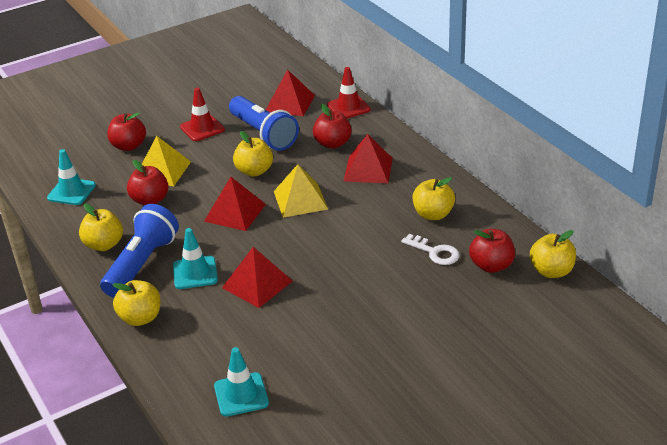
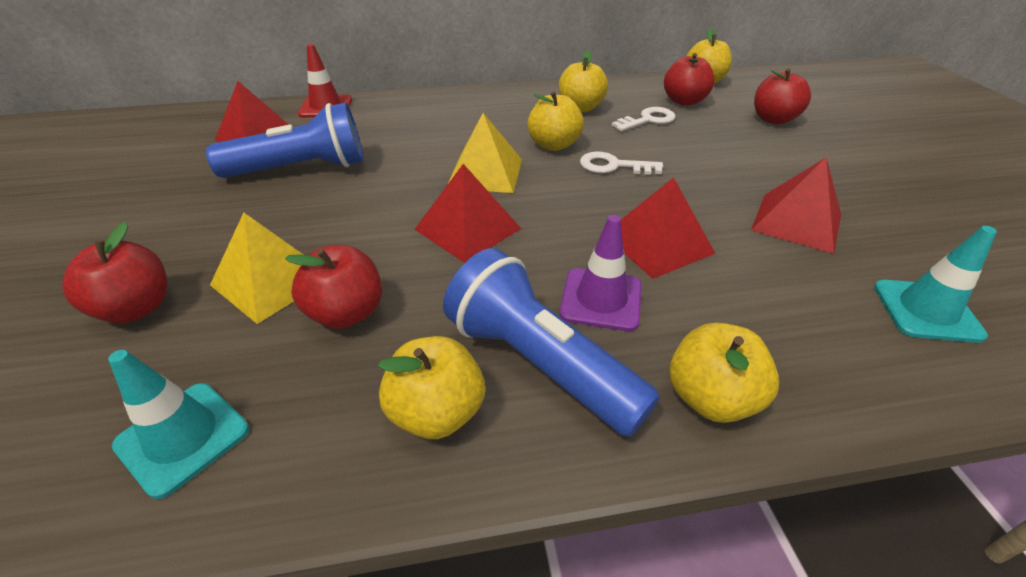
camera: 70 degrees left, 5 degrees up
turquoise traffic cone [173,228,218,289] -> purple traffic cone [560,215,641,331]
red traffic cone [180,88,225,141] -> none
yellow apple [233,131,273,177] -> yellow apple moved to [528,91,584,151]
red apple [313,104,352,149] -> red apple moved to [754,68,811,125]
red pyramid [344,134,393,183] -> red pyramid moved to [751,158,841,254]
none -> white key [580,151,663,175]

